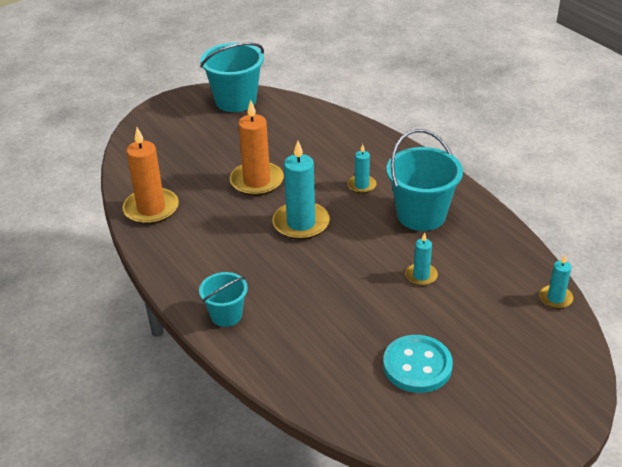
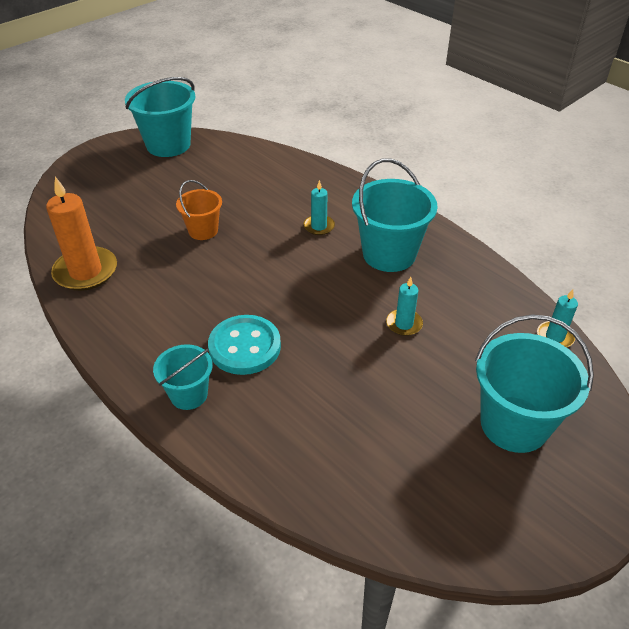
camera: 10 degrees left, 5 degrees up
orange candle [230,100,284,196] -> orange bucket [176,180,222,240]
turquoise candle [273,141,330,240] -> none
turquoise button [383,335,453,393] -> turquoise button moved to [208,315,281,375]
none -> turquoise bucket [475,314,594,453]

